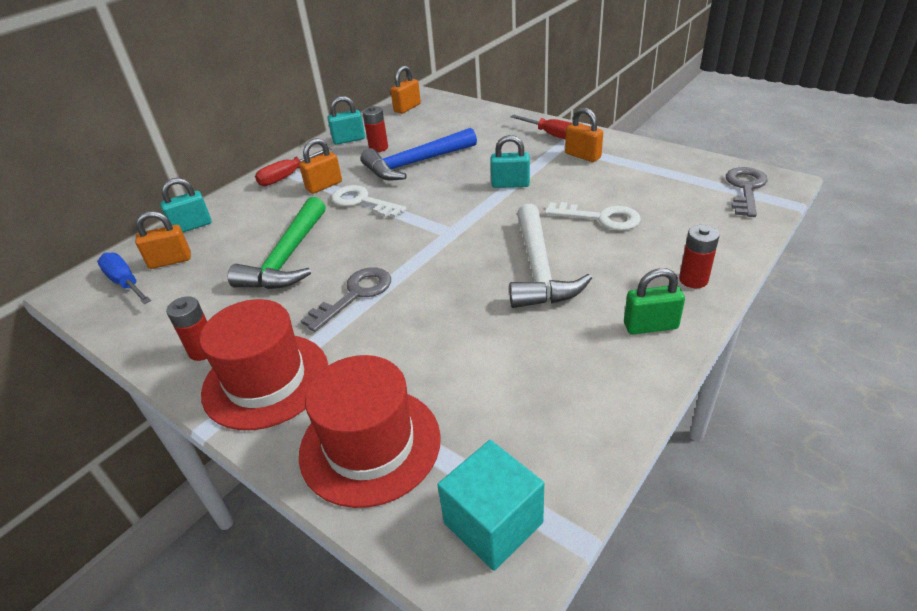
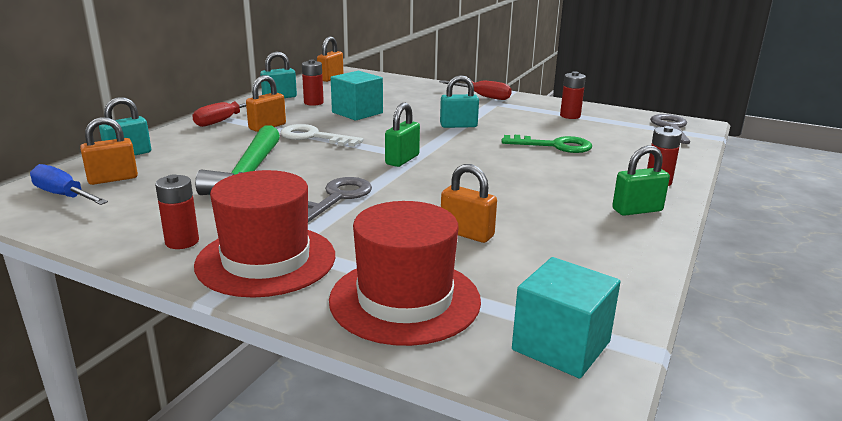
camera: 15 degrees left, 15 degrees down
blue hammer [361,128,477,181] -> turquoise cube [331,71,383,121]
white hammer [509,204,592,308] -> none
white key [545,202,641,231] -> green key [502,135,592,153]
orange padlock [565,108,603,162] -> orange padlock moved to [441,164,497,243]
none -> green padlock [385,103,420,167]
none -> red battery [560,72,586,119]

